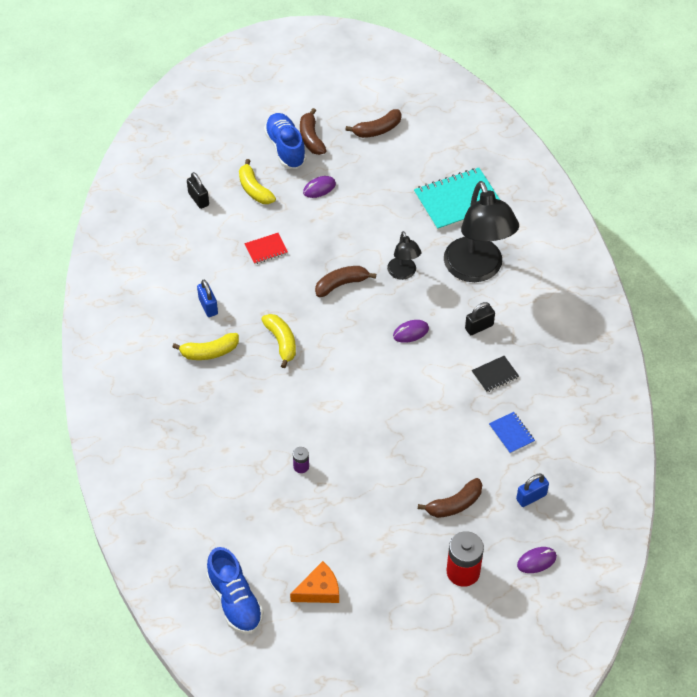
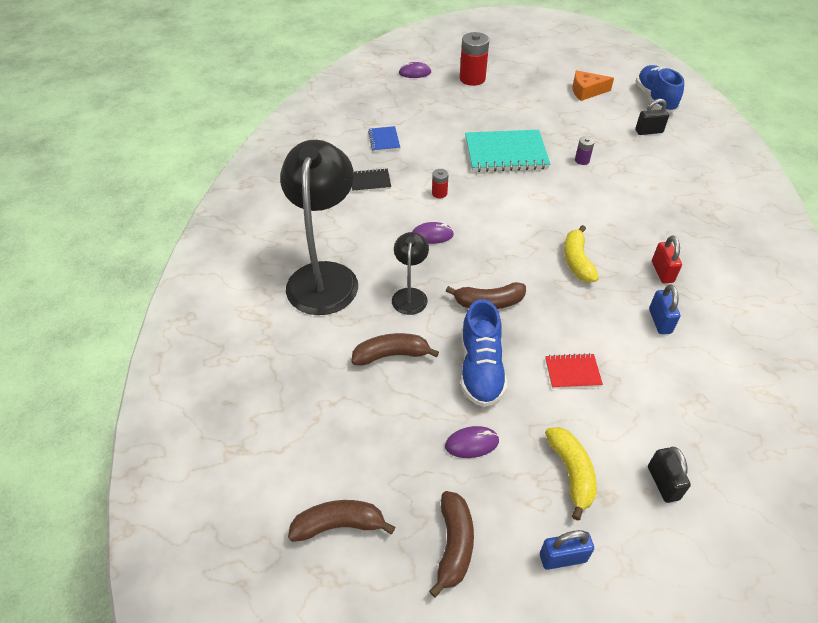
camera: 160 degrees left, 5 degrees down
yellow banana [172,333,239,360] -> red padlock [652,236,682,283]
blue shoe [264,113,306,169] -> blue shoe moved to [461,299,507,407]
turquoise notebook [414,168,500,231] -> turquoise notebook moved to [465,130,550,172]
brown banana [418,478,482,518] -> brown banana moved to [352,333,439,366]
black padlock [465,302,495,335] -> black padlock moved to [635,99,669,135]
blue padlock [516,473,549,507] -> blue padlock moved to [540,530,594,570]
none -> red battery [432,169,449,198]

